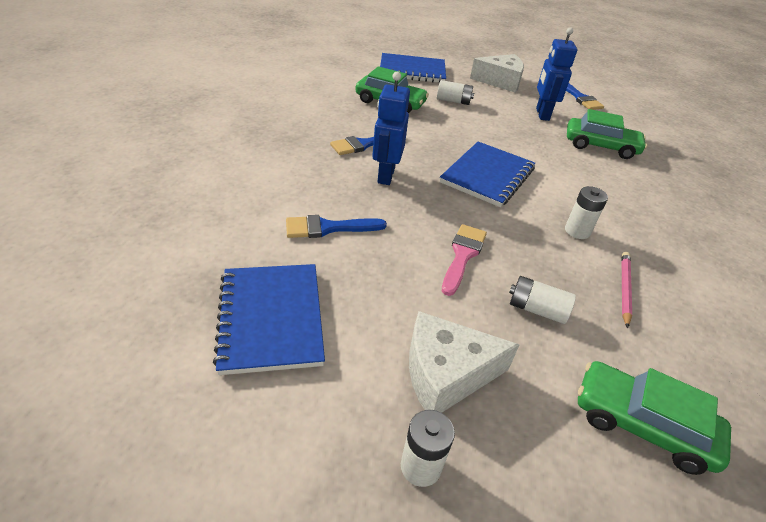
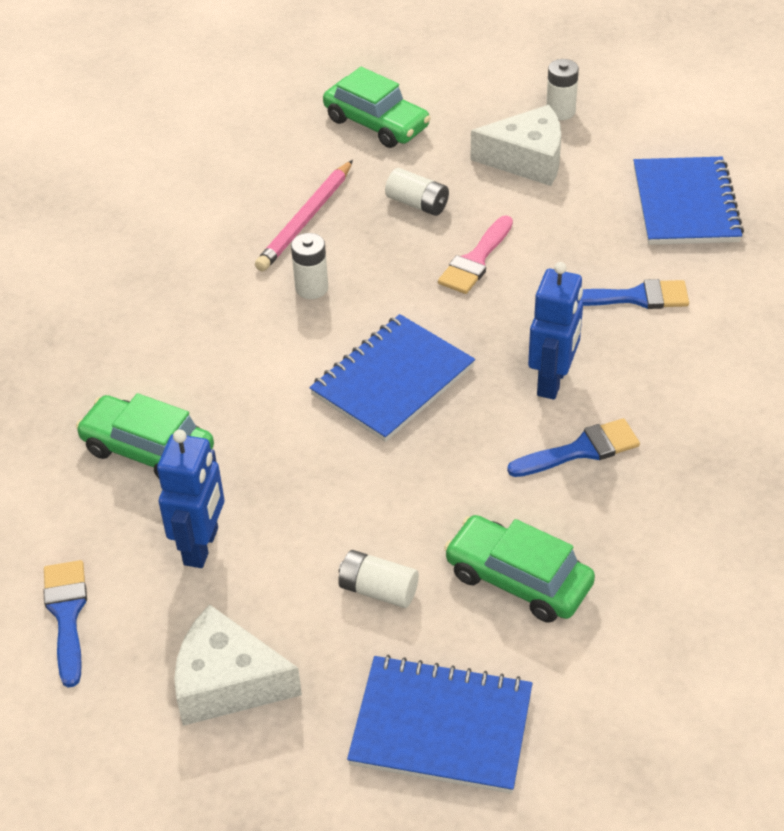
camera: 165 degrees left, 5 degrees up
pink pencil [622,252,632,328] -> pink pencil [255,160,353,271], size x1.50

